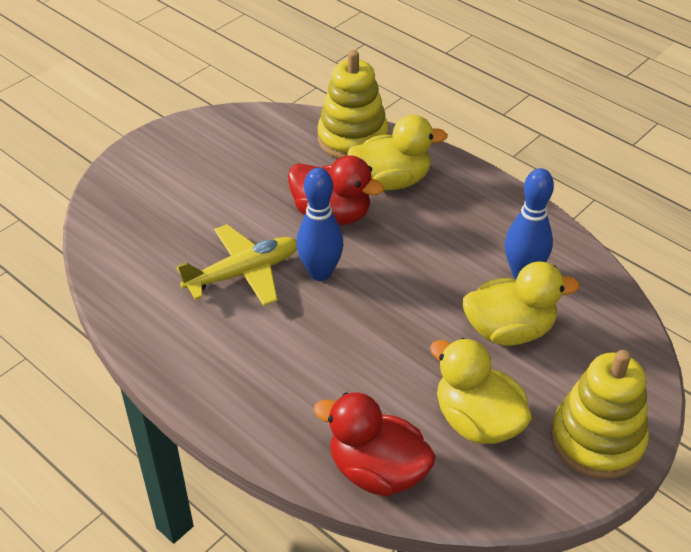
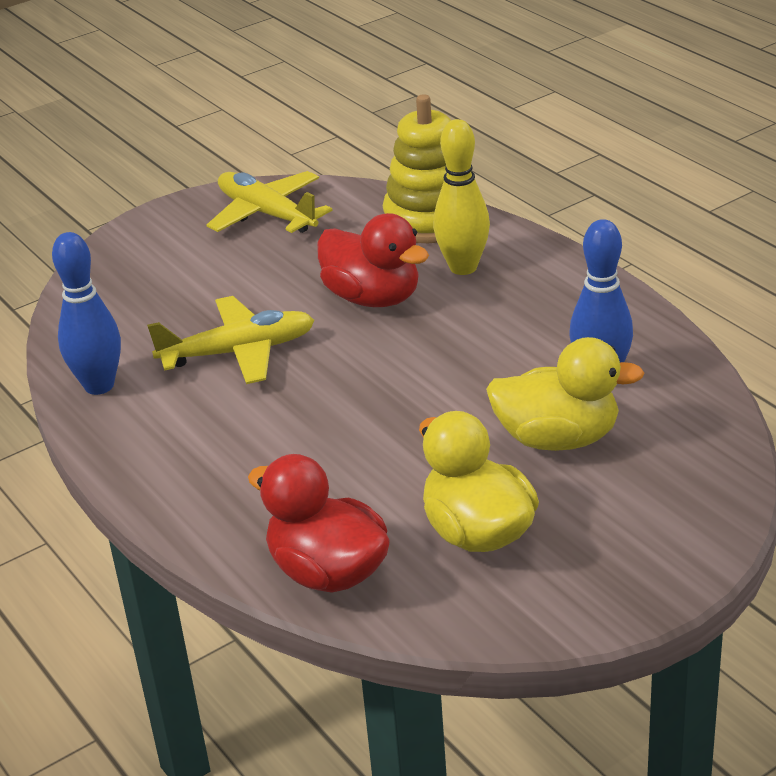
camera: 15 degrees right, 10 degrees down
blue bowling pin [296,168,344,281] -> blue bowling pin moved to [52,232,121,395]
yellow duck [347,115,448,190] -> yellow bowling pin [433,119,490,275]
yellow stacking toy [551,350,649,479] -> none
none -> yellow plane [206,171,332,233]

